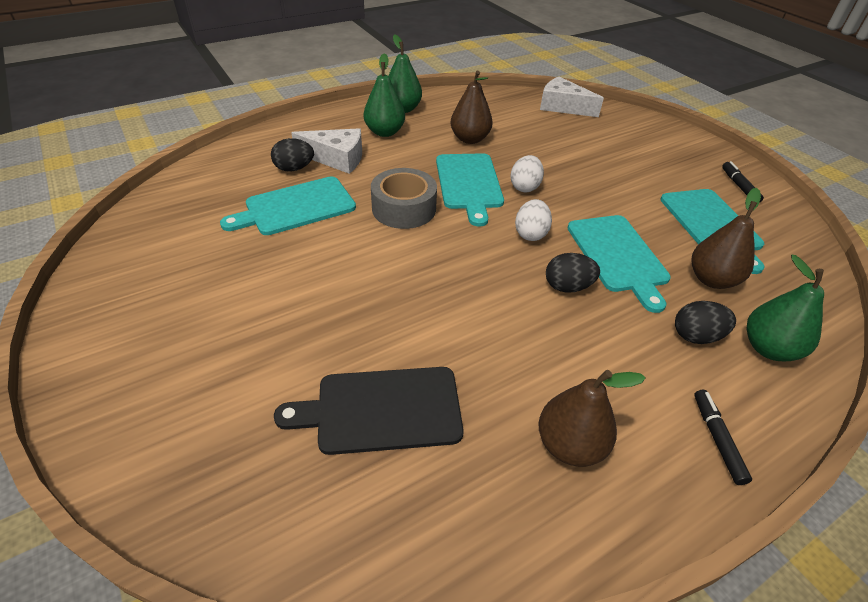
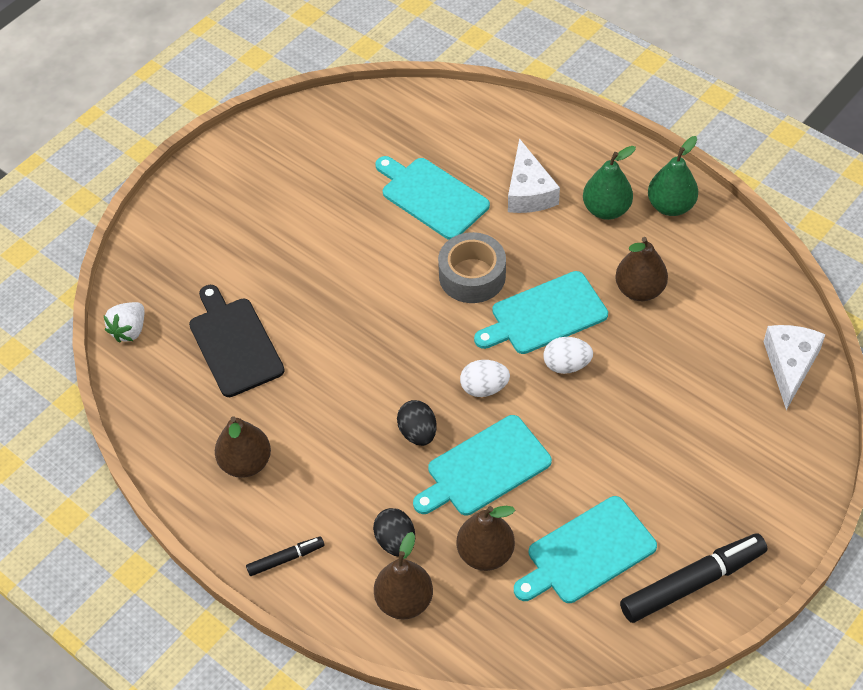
camera: 75 degrees right, 10 degrees up
black egg [271,138,314,172] -> none
black marker [722,161,764,203] -> black marker [620,533,767,623], size x1.97
green pear [746,255,824,361] -> brown pear [374,532,433,620]
none -> white strawberry [103,302,144,343]

